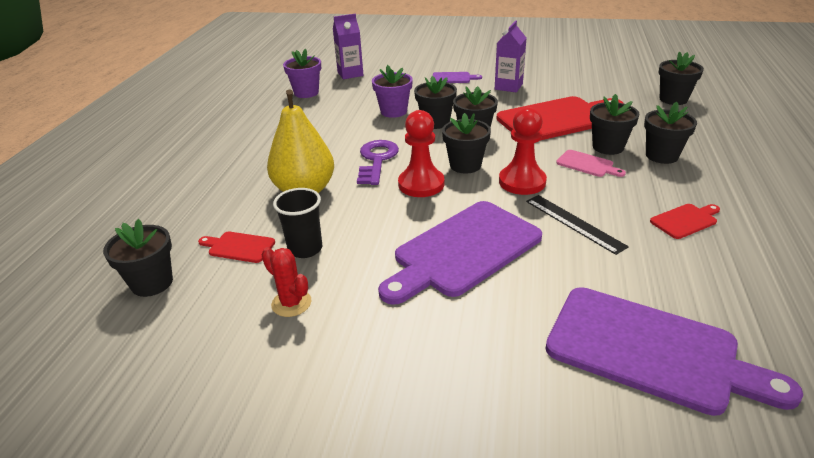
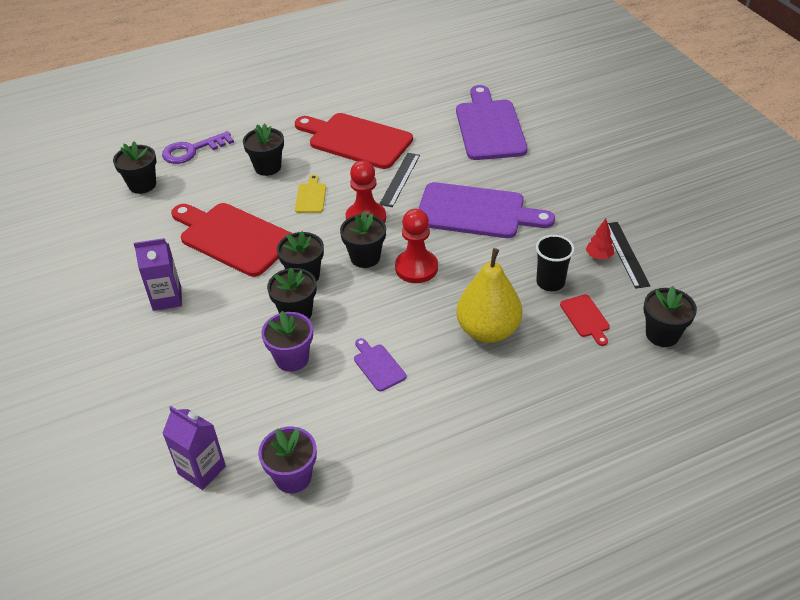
camera: 125 degrees left, 10 degrees up
red cactus [261,247,311,317] -> red tree [586,219,614,260]
purple key [357,140,399,185] -> purple key moved to [162,131,234,164]
purple cutting board [433,72,482,83] -> purple cutting board moved to [354,338,406,391]
pink cutting board [556,150,626,177] -> yellow cutting board [295,175,326,213]
black flower pot [590,94,639,155] -> none
red cutting board [650,204,720,239] -> red cutting board [295,113,413,169], size x2.27
none -> black ruler [608,222,650,289]

